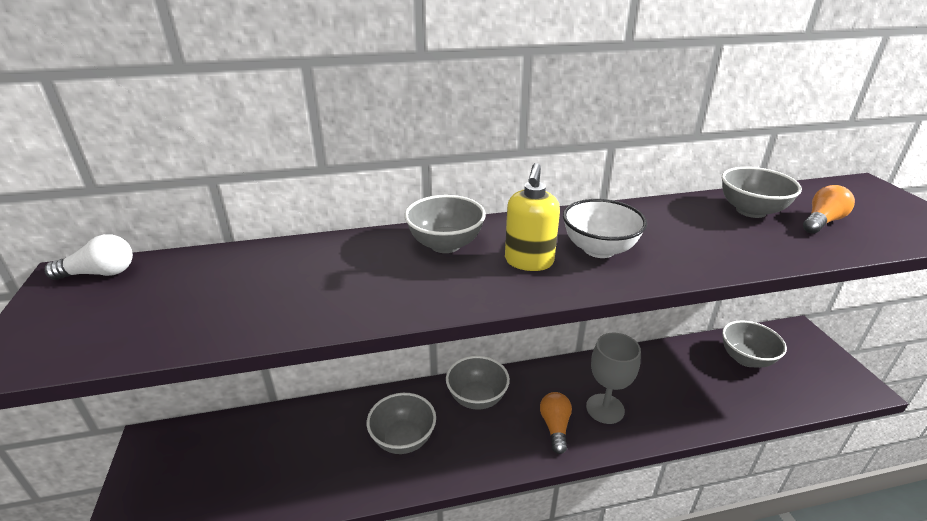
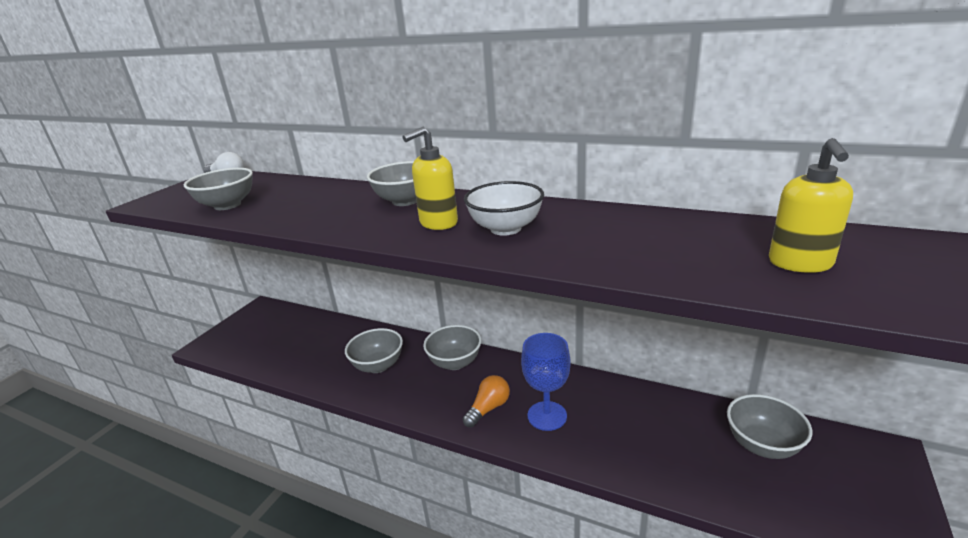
camera: 40 degrees right, 5 degrees down
grey goblet [586,333,641,424] -> blue goblet [521,333,571,431]
grey bowl [722,167,802,218] -> grey bowl moved to [184,168,253,210]
orange light bulb [803,185,855,234] -> yellow soap dispenser [769,138,853,273]

